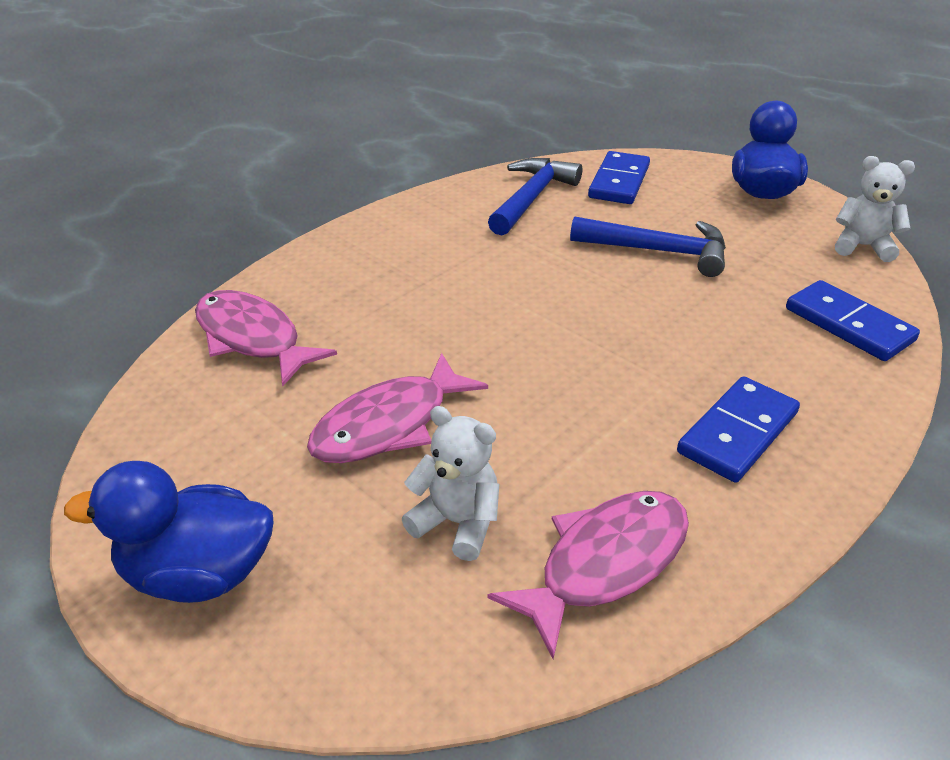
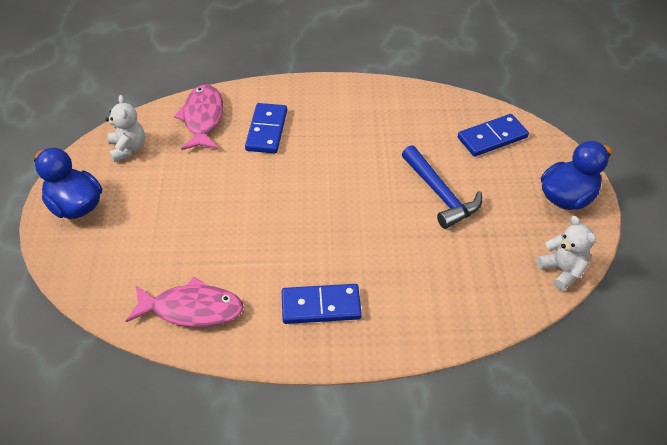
camera: 45 degrees right, 10 degrees up
pink fish [307,353,488,463] -> none
white teddy bear [402,406,499,561] -> white teddy bear moved to [106,95,145,162]
blue hammer [488,158,582,235] -> none
blue domino [786,280,920,361] -> blue domino moved to [245,103,287,153]

